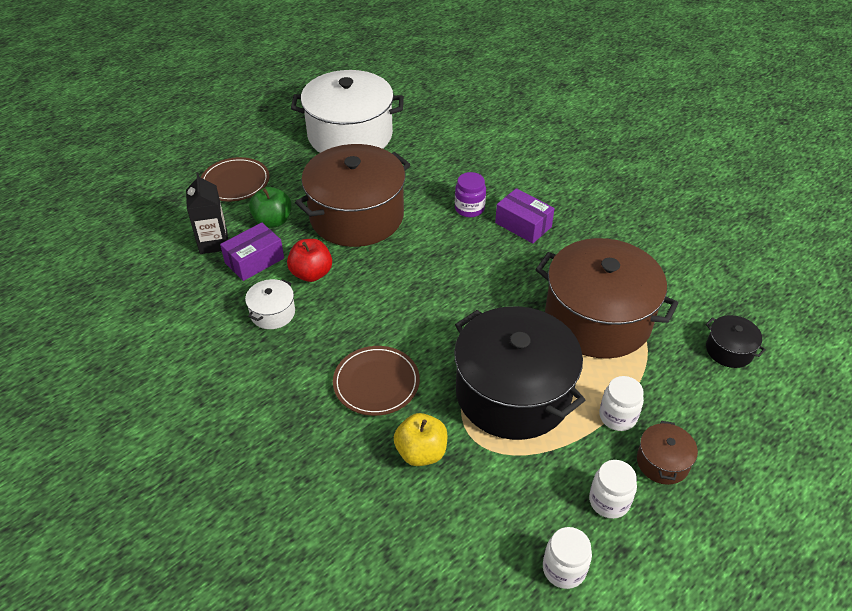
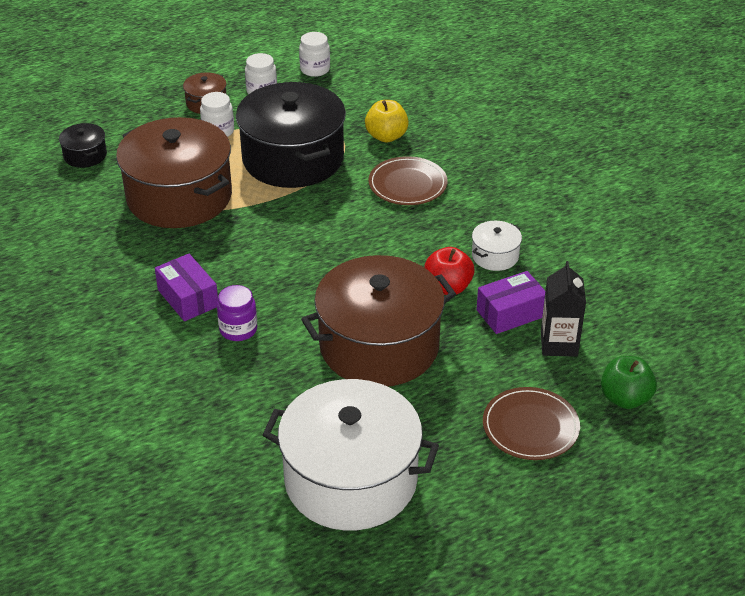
camera: 165 degrees left, 5 degrees down
green apple [249,187,292,228] -> green apple moved to [601,356,657,409]

